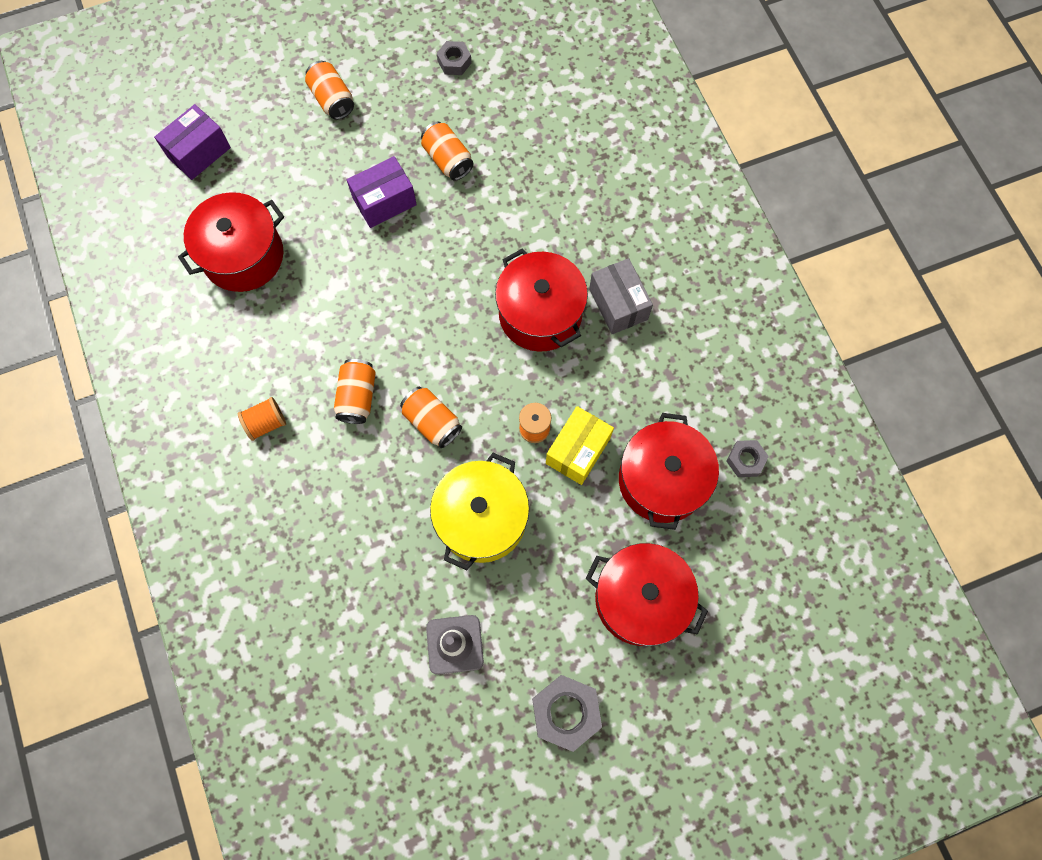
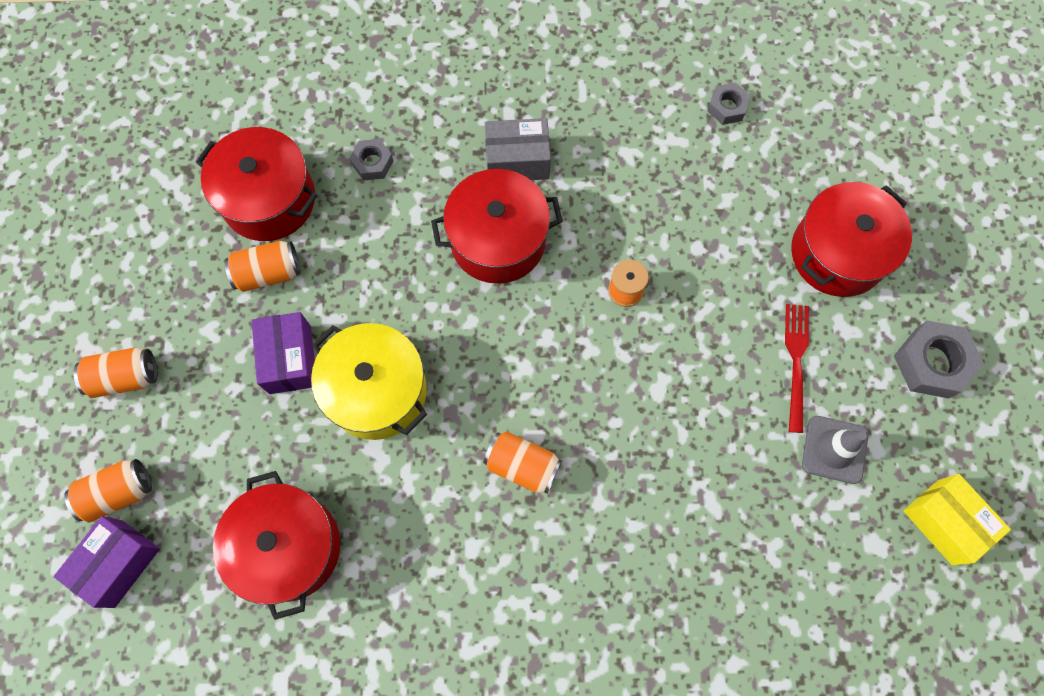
camera: 70 degrees left, 0 degrees up
purple box [154,104,231,180] -> purple box turned 60 degrees clockwise [54,516,160,608]
orange spool [238,397,286,441] -> none
orange can [400,387,462,448] -> orange can moved to [64,459,152,523]
yellow pot [430,453,529,570] -> yellow pot moved to [311,323,427,440]
grey nut [437,41,472,75] -> grey nut moved to [349,139,393,181]
yellow box [546,406,614,485] -> yellow box moved to [904,474,1011,565]
red pot [619,413,719,530] -> red pot moved to [196,127,317,241]
none -> red fork [785,304,809,433]

